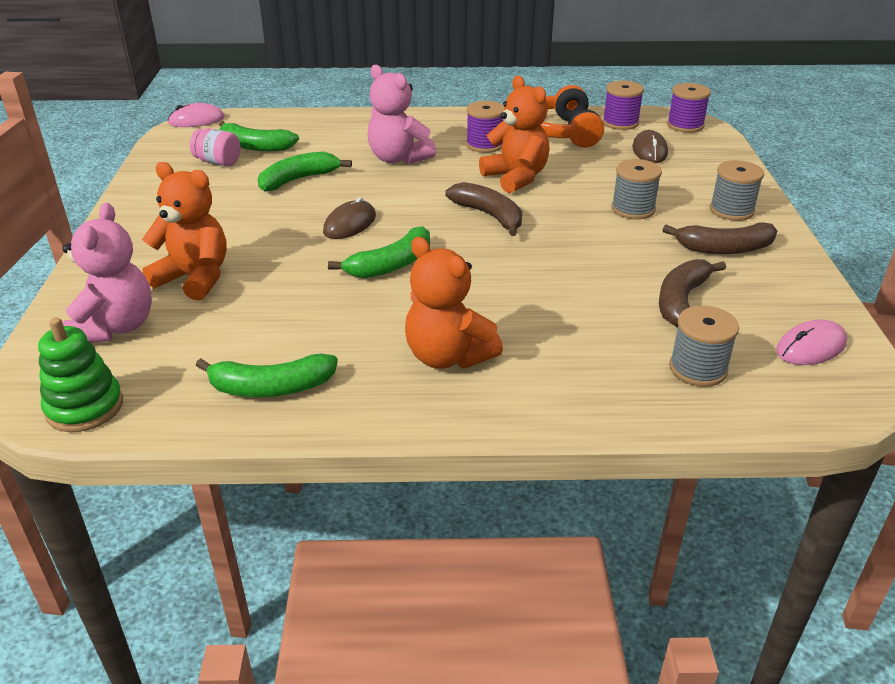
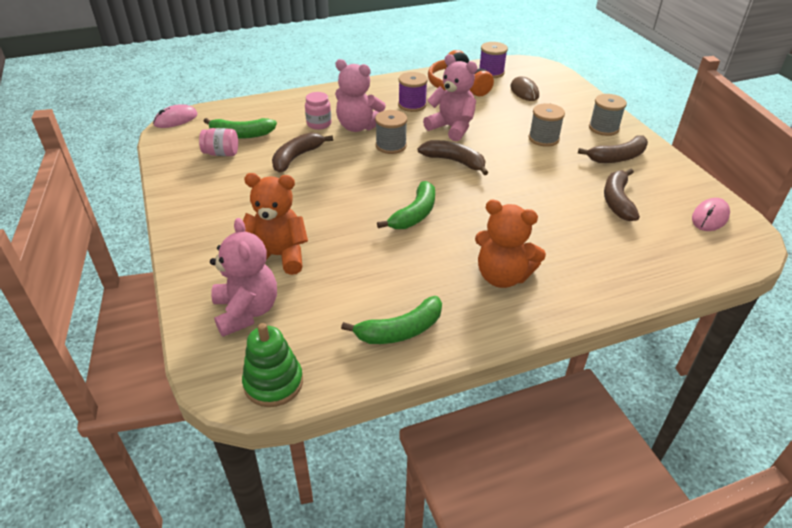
camera: 20 degrees left, 5 degrees up
green banana [258,152,352,192] -> brown banana [272,132,333,173]
brown mouse [323,197,376,239] -> none
orange teddy bear [479,76,550,193] -> pink teddy bear [423,54,478,142]
purple spool [667,83,711,133] -> none
grey spool [669,305,739,387] -> grey spool moved to [375,110,407,154]
none -> pink jar [305,92,331,130]

